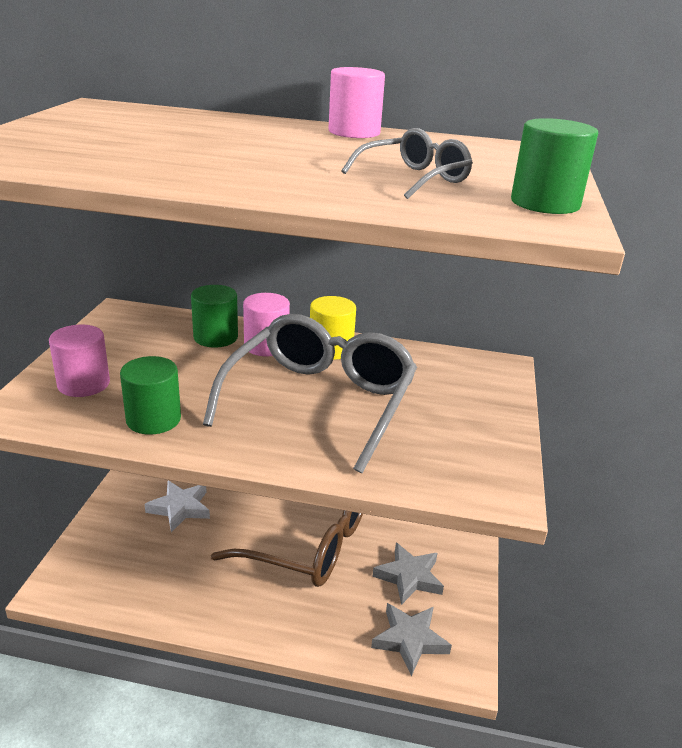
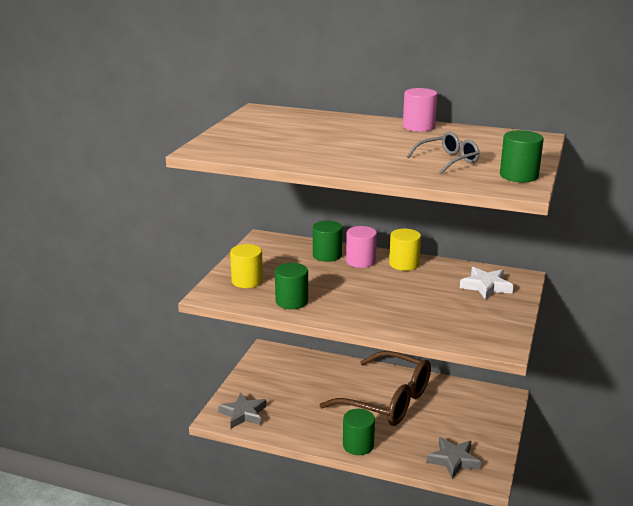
camera: 10 degrees right, 5 degrees down
pink cylinder [49,325,110,397] -> yellow cylinder [230,244,263,288]
white star [144,481,210,532] -> white star moved to [460,267,514,300]
grey glasses [203,314,417,473] -> none
grey star [372,543,444,605] -> grey star moved to [218,392,267,429]
none -> green cylinder [343,409,375,455]

